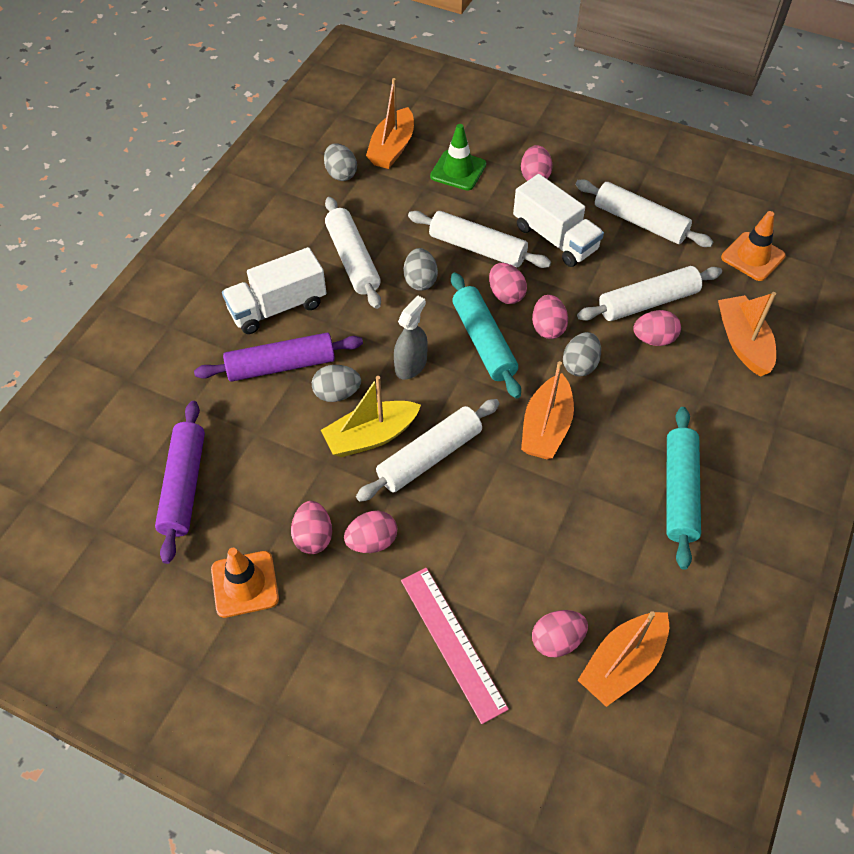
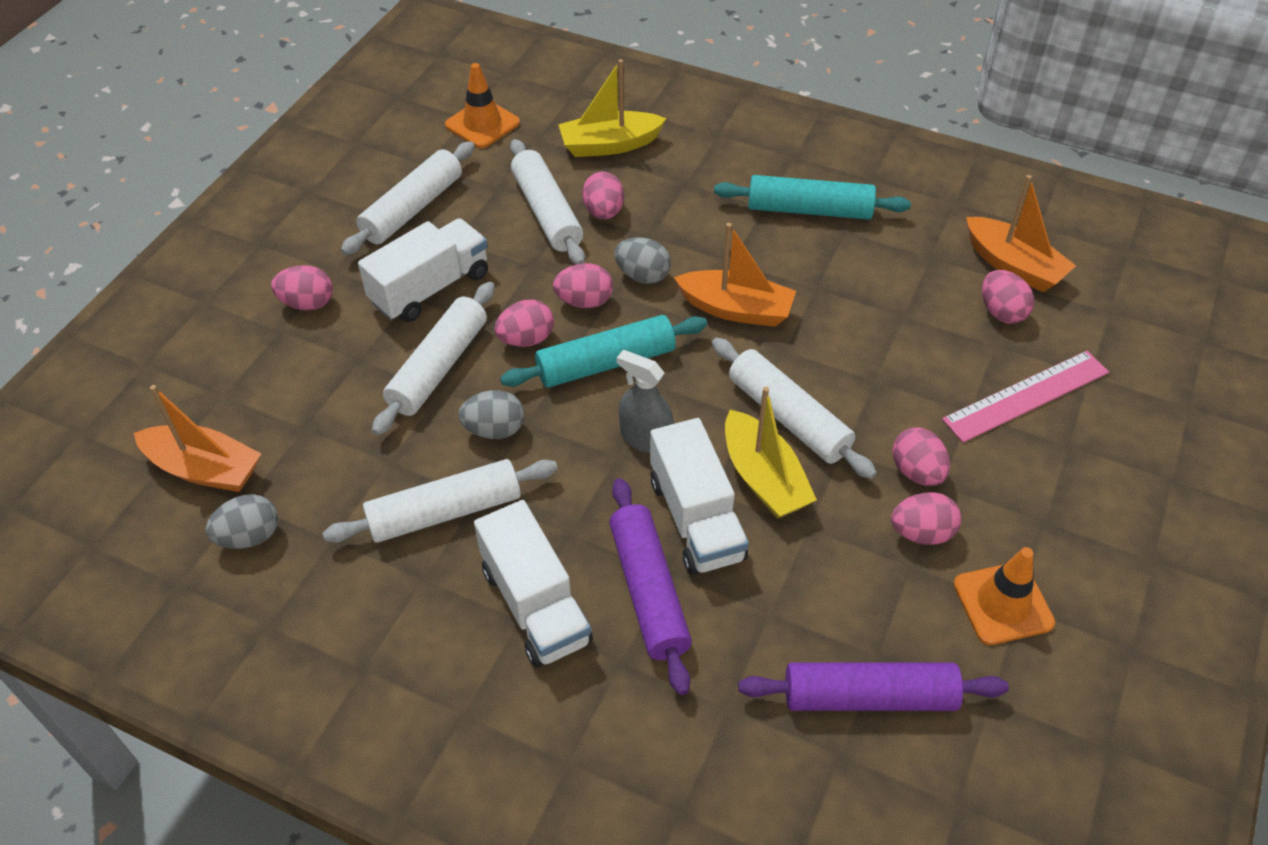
camera: 90 degrees left, 5 degrees down
grey egg [312,365,361,402] -> white truck [650,418,749,575]
green traffic cone [430,124,486,191] -> none
orange boat [718,292,776,377] -> yellow boat [558,59,667,157]

